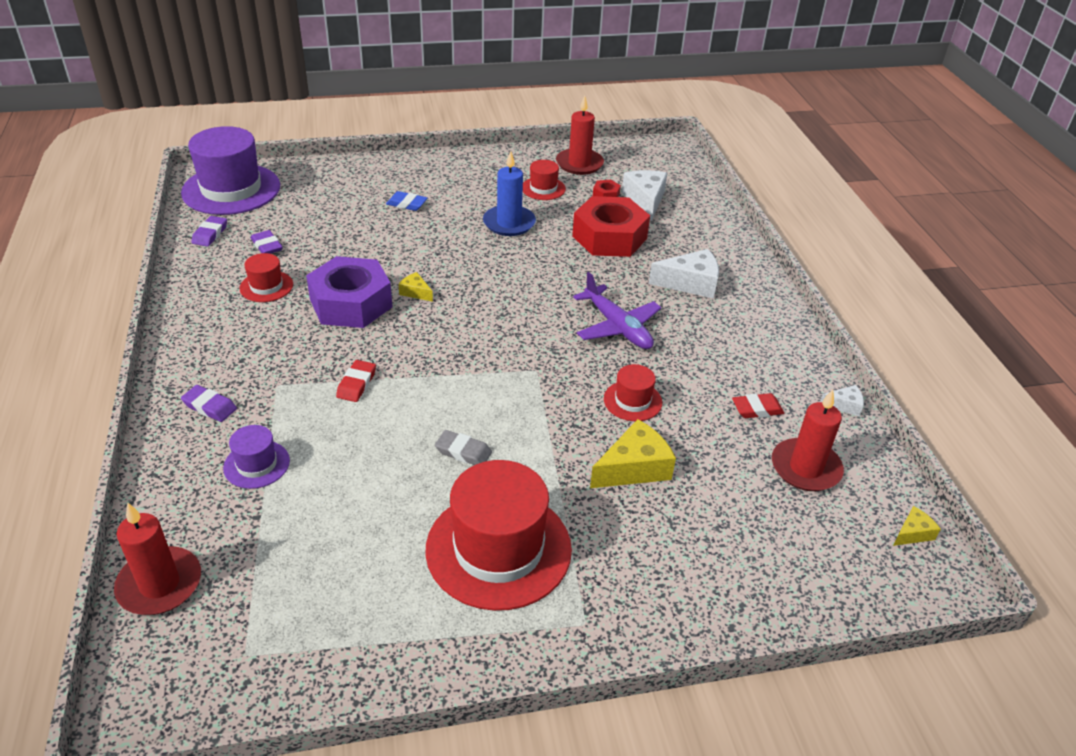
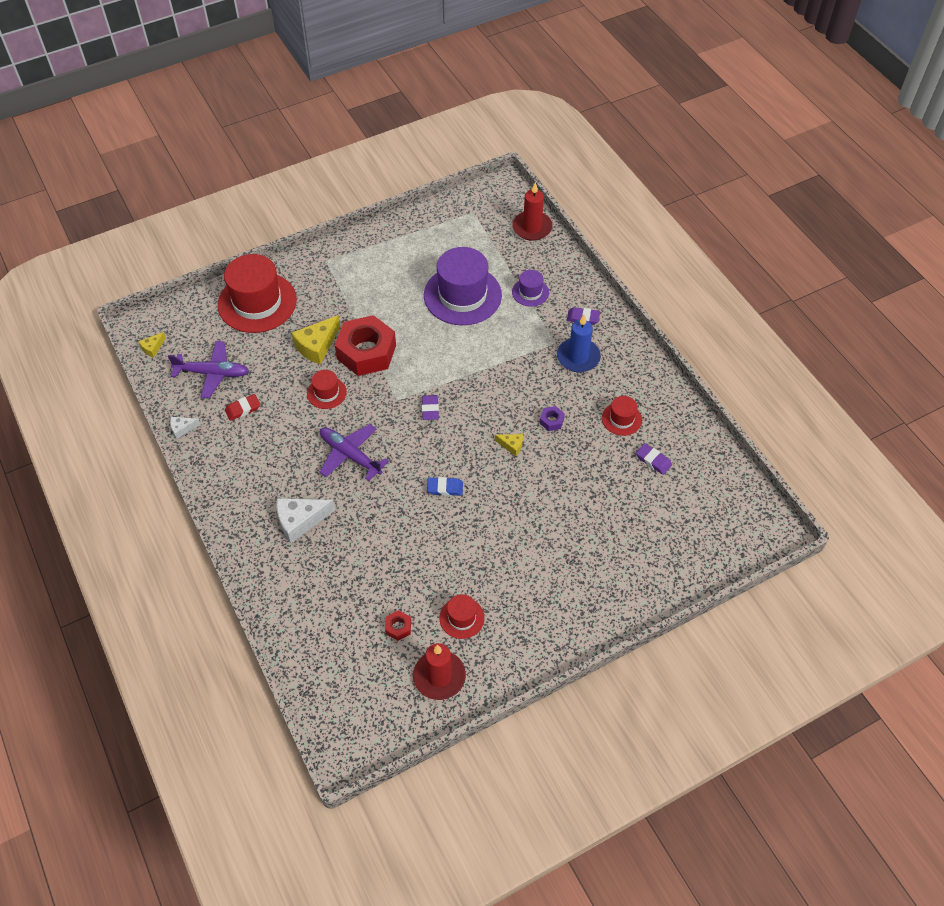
camera: 165 degrees right, 15 degrees up
purple hat [181,126,280,215] -> purple hat moved to [424,247,502,325]
purple eraser [192,216,227,247] -> purple eraser moved to [422,395,439,420]
purple nut [306,256,393,328] -> purple nut [540,406,565,431], size x0.40
red eraser [336,360,376,402] -> none
blue eraser [386,191,428,211] -> blue eraser moved to [427,477,463,496]
red hat [426,460,572,611] -> red hat moved to [218,254,297,333]
grey eraser [435,430,492,465] -> none
blue candle [483,151,536,236] -> blue candle moved to [557,315,601,372]
red nut [572,196,650,257] -> red nut moved to [335,315,396,376]
white cheese [622,170,667,221] -> none
red candle [772,389,844,491] -> purple plane [168,341,249,398]

